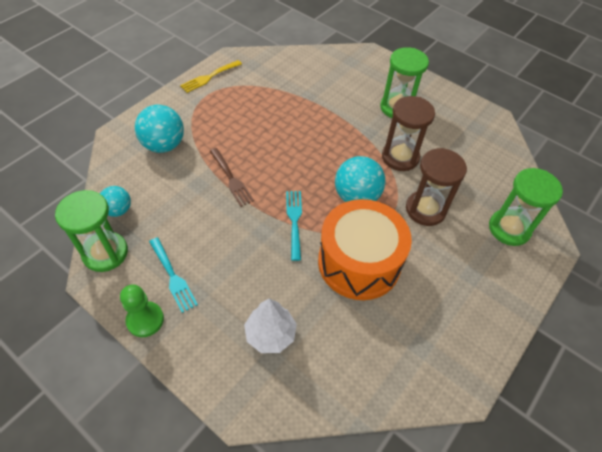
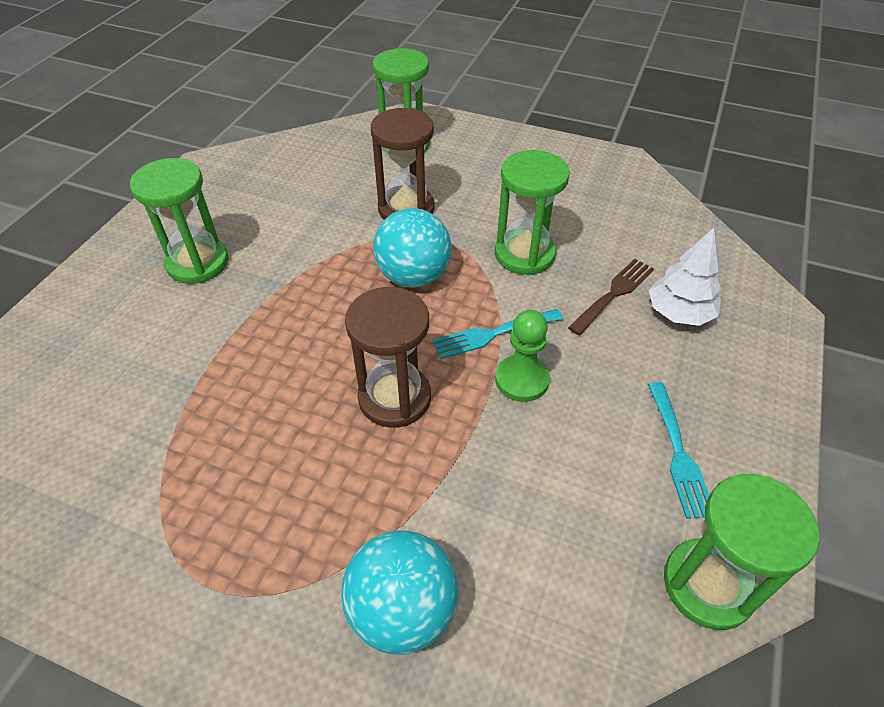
camera: 105 degrees left, 5 degrees down
turquoise ball [100,186,131,217] -> none
green pawn [120,284,164,337] -> green pawn moved to [495,310,550,402]
turquoise fork [149,237,198,313] -> turquoise fork turned 135 degrees clockwise [648,382,709,519]
yellow fork [180,60,242,93] -> none
brown fork [209,148,254,207] -> brown fork moved to [568,259,654,335]
orange drum [318,199,412,300] -> green hourglass [495,150,570,275]
brown hourglass [382,96,435,171] -> brown hourglass moved to [345,287,431,428]

